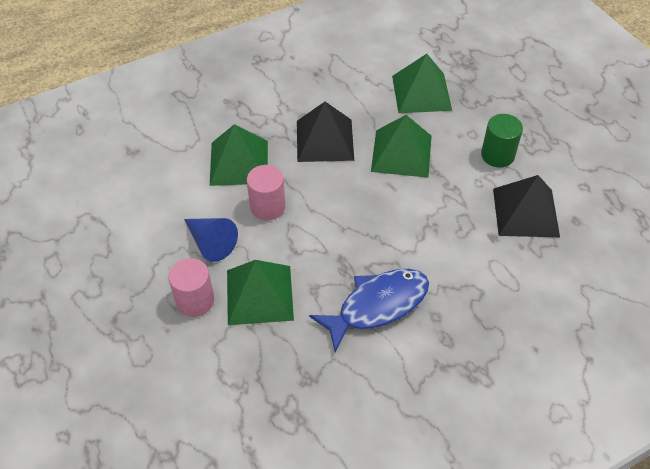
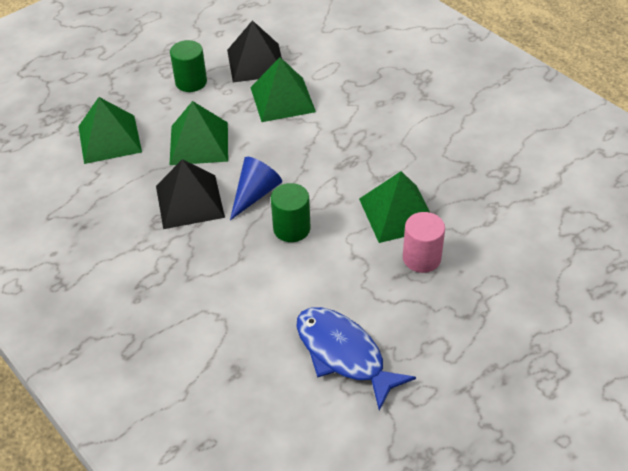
camera: 100 degrees left, 5 degrees down
blue cone [184,218,238,262] -> blue cone moved to [230,157,282,220]
green pyramid [210,124,268,186] -> green pyramid moved to [250,57,316,122]
pink cylinder [247,165,285,220] -> green cylinder [271,183,310,242]
blue fish [309,269,429,353] -> blue fish moved to [296,307,416,411]

